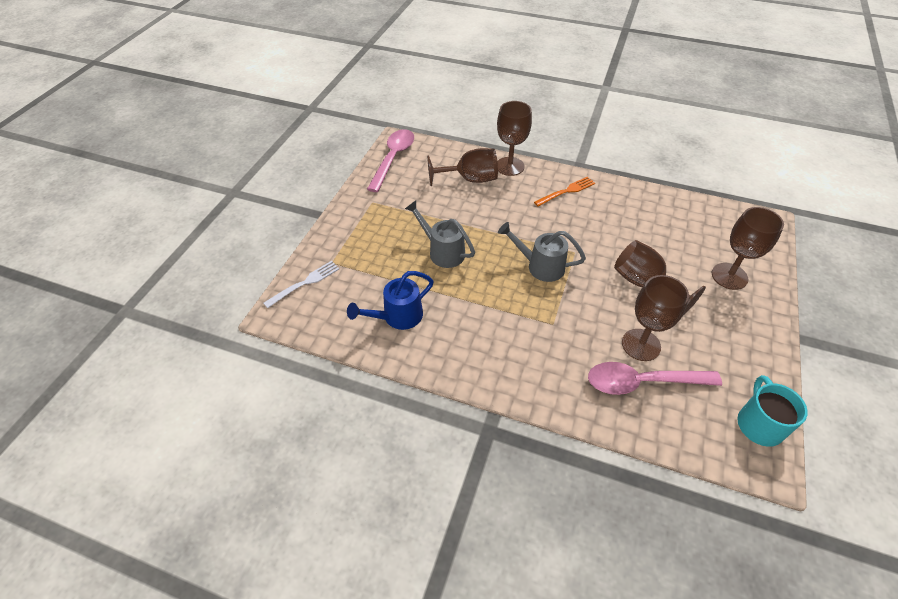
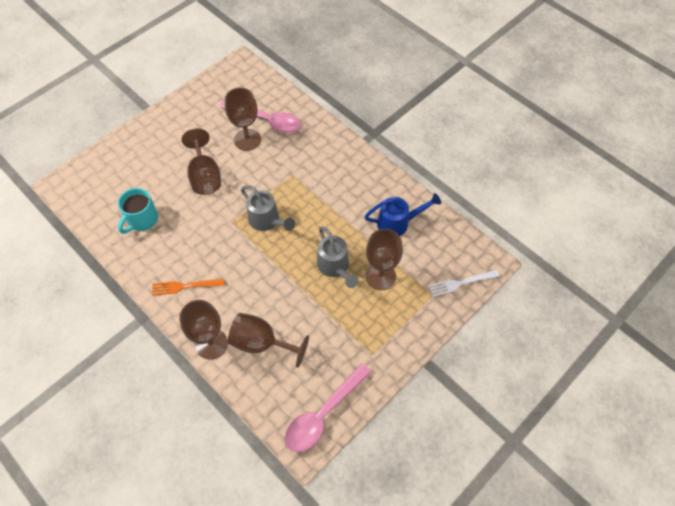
camera: 155 degrees left, 10 degrees up
brown goblet [712,207,784,290] -> brown goblet moved to [366,229,403,290]
turquoise mug [737,375,808,447] -> turquoise mug moved to [118,188,158,234]

